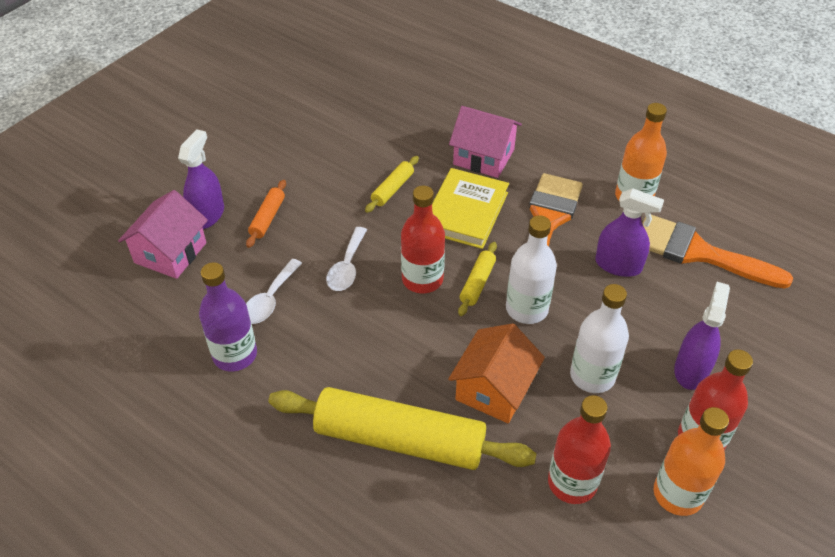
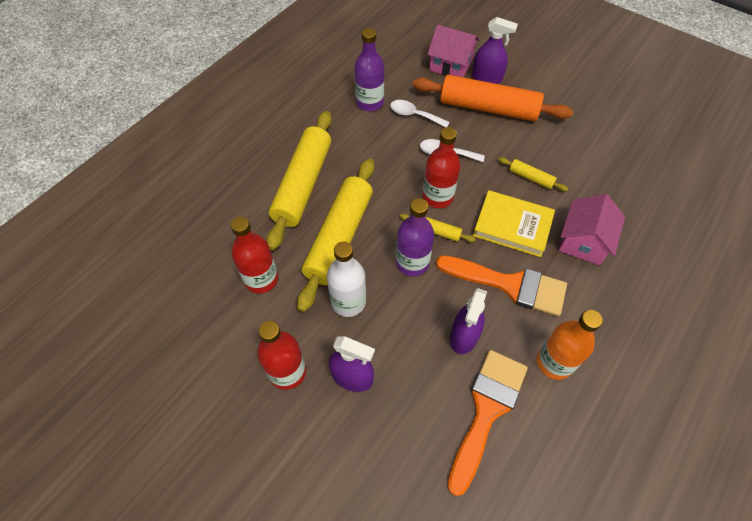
camera: 90 degrees right, 10 degrees up
orange rolling pin [246,180,286,248] -> orange rolling pin [413,75,573,121], size x2.33
orange house [448,323,545,423] -> yellow rolling pin [297,158,374,312]
white bottle [506,215,557,324] -> purple bottle [396,198,434,276]
orange bottle [654,407,729,516] -> none

